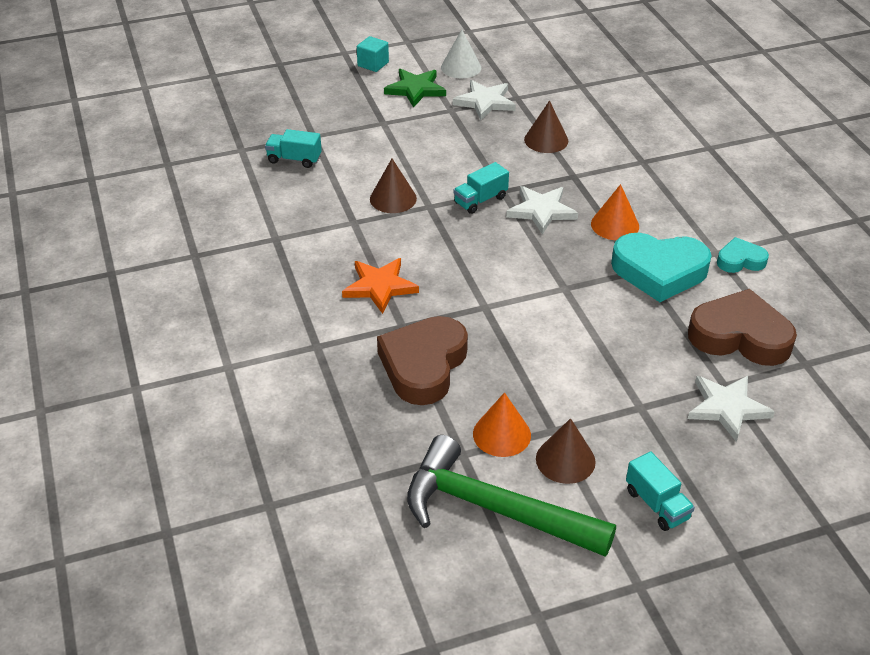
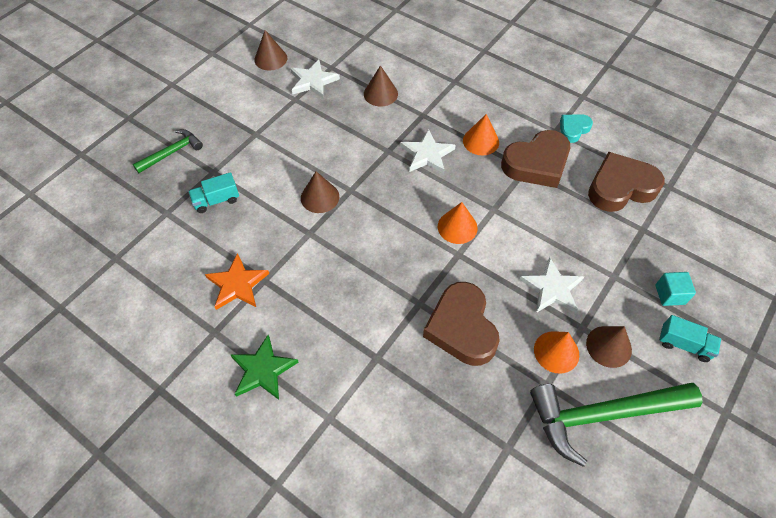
camera: 35 degrees left, 15 degrees up
orange star [342,258,419,314] -> orange star moved to [205,253,269,310]
turquoise cube [357,36,389,72] -> turquoise cube moved to [655,272,696,306]
green star [384,69,446,108] -> green star moved to [230,335,298,400]
white cone [441,30,481,78] -> brown cone [254,30,288,71]
turquoise truck [454,162,509,214] -> none
turquoise heart [611,233,712,302] -> brown heart [501,130,570,188]
white star [688,376,775,442] -> white star moved to [520,257,584,313]
none -> green hammer [133,129,203,173]
none -> orange cone [438,202,478,244]

